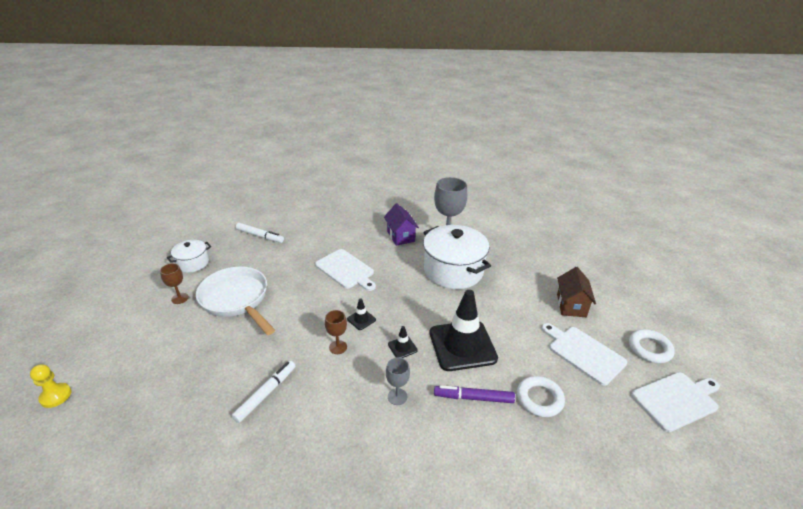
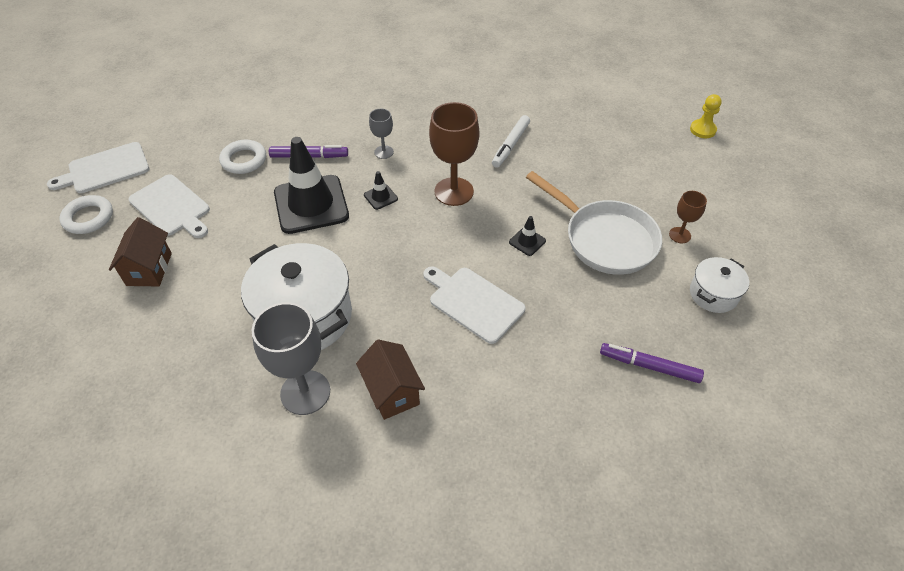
camera: 175 degrees right, 15 degrees up
white marker [236,223,284,243] -> purple marker [600,343,704,383]
brown goblet [325,310,347,354] -> brown goblet [429,102,479,206], size x1.93
black traffic cone [347,298,376,330] -> black traffic cone moved to [509,216,546,256]
purple house [384,203,419,246] -> brown house [356,340,425,420]

